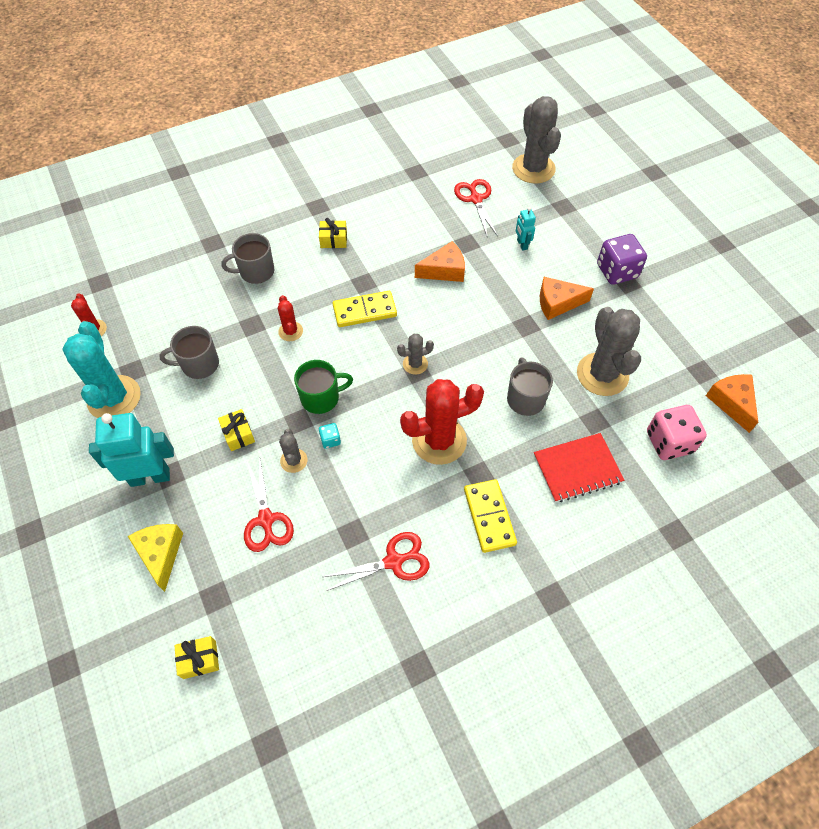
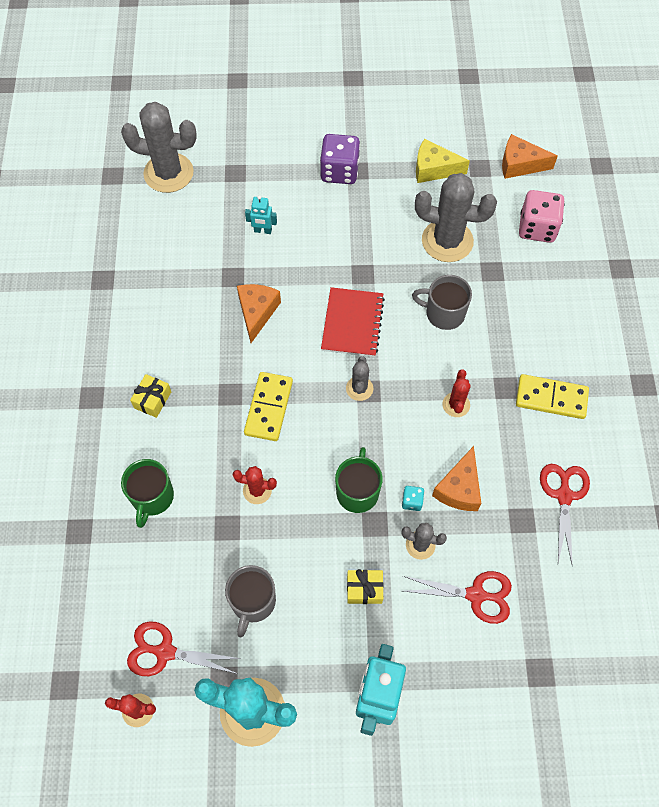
camera: 65 degrees left, 5 degrees up
yellow cheese [128,524,183,592] -> yellow cheese moved to [416,139,470,183]
yellow gift [174,636,219,679] -> none
grey mug [221,233,274,284] -> green mug [121,459,174,528]
red cactus [400,379,484,465] -> red cactus [442,369,471,417], size x0.49
red scissors [454,179,498,236] -> red scissors moved to [127,621,241,676]
red notebook [534,433,624,502] -> red notebook moved to [321,287,385,357]
orange cheese [540,277,594,320] -> orange cheese moved to [432,446,481,511]

